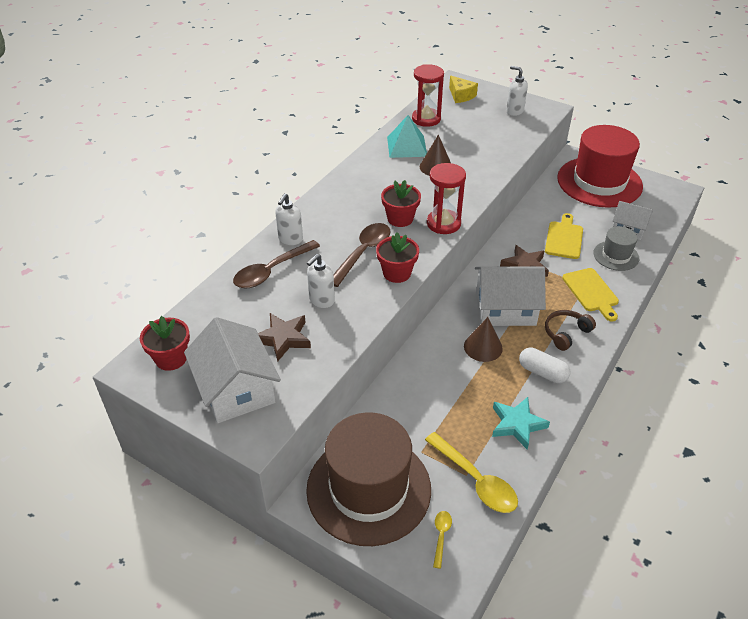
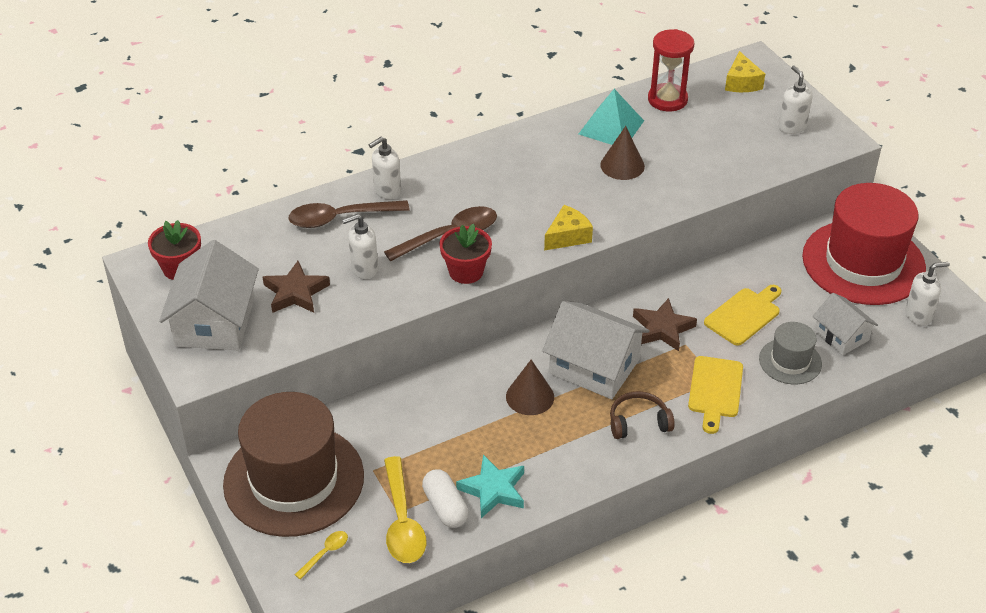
camera: 30 degrees right, 0 degrees up
red flower pot [381,180,421,227] -> none
red hourglass [427,163,466,234] -> yellow cheese [544,205,593,251]
white capsule [519,348,570,383] -> white capsule moved to [422,470,468,528]
none -> white soap dispenser [905,262,950,326]

